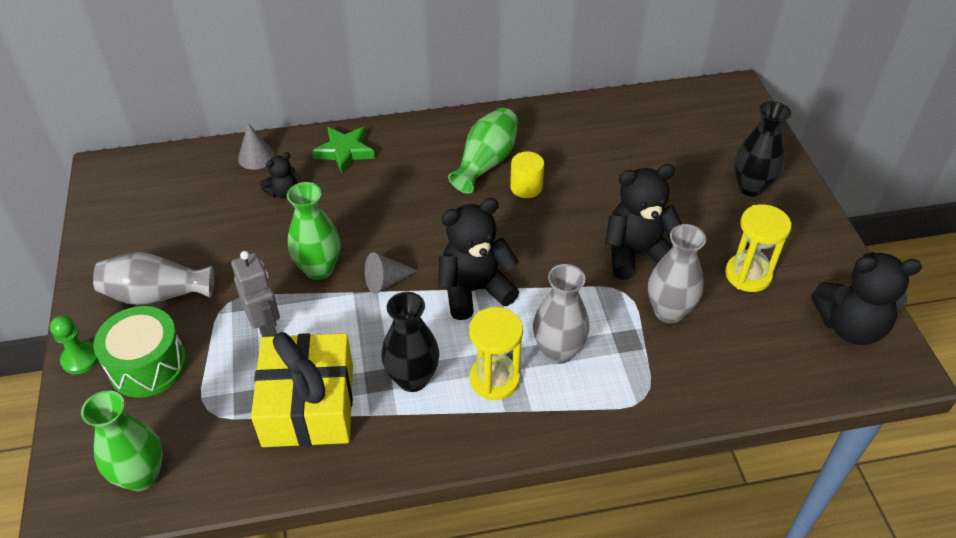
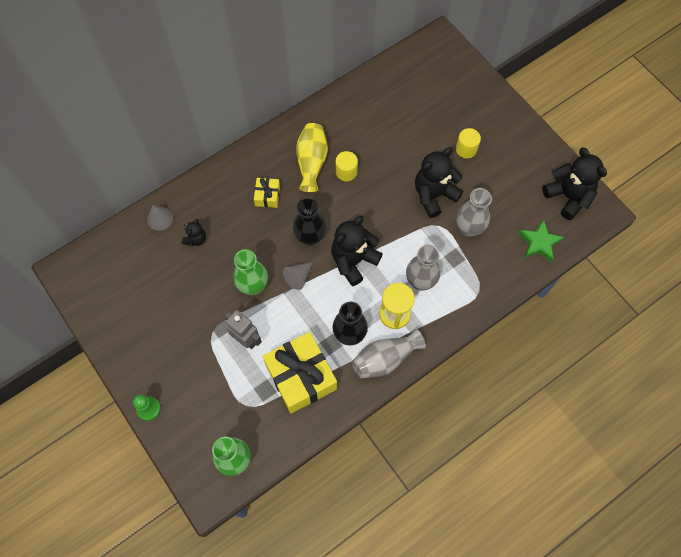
camera: 25 degrees left, 20 degrees up
grey vase [93,252,214,305] -> grey vase moved to [352,329,426,378]
green drum [94,306,187,398] -> none
green star [312,127,375,174] -> green star moved to [518,219,564,262]
green vase [448,107,518,194] -> yellow vase [296,123,328,192]
yellow hourglass [725,204,792,292] -> none
black vase [734,101,791,197] -> black vase moved to [293,198,326,246]
black teddy bear [811,252,922,345] -> black teddy bear turned 105 degrees counterclockwise [542,148,607,220]
none -> yellow gift [254,178,280,208]
none -> yellow cylinder [456,128,481,158]

